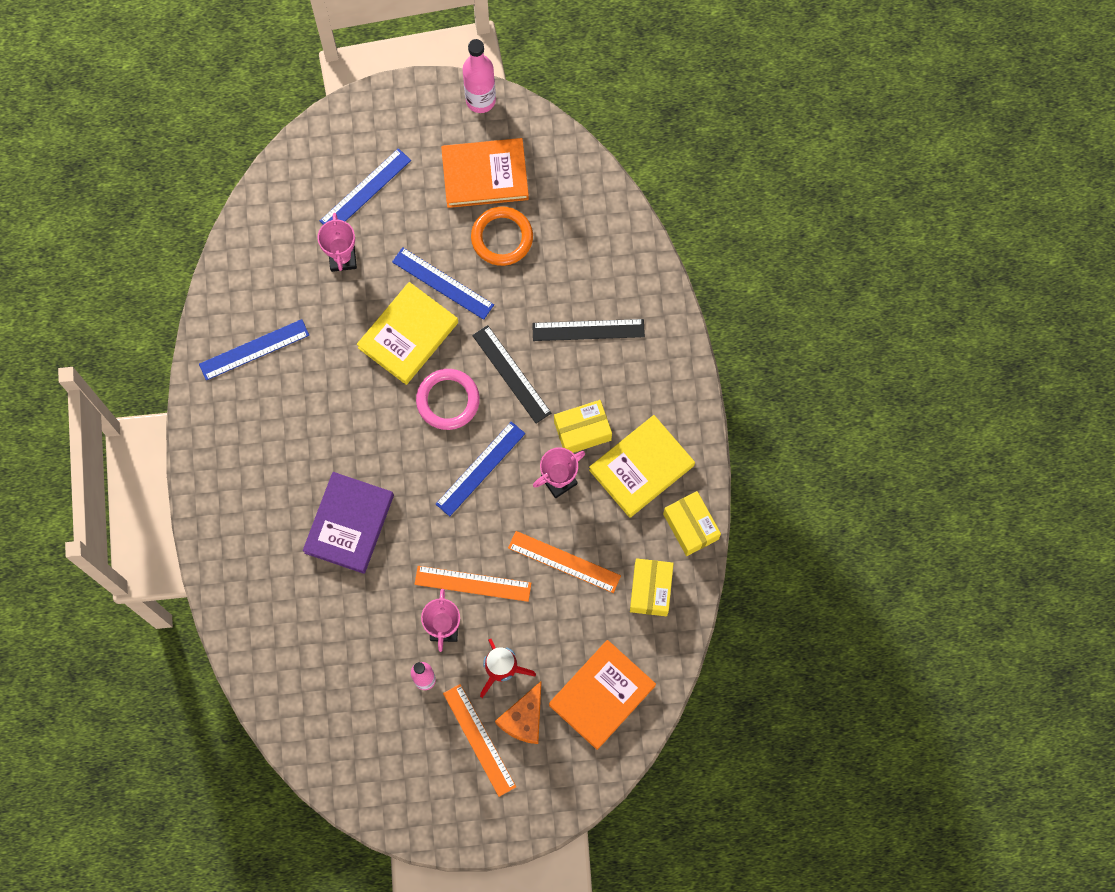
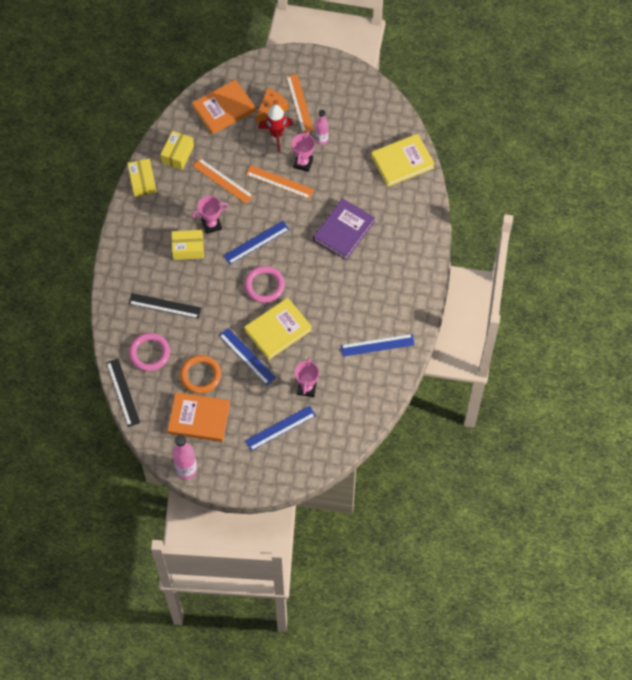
camera: 165 degrees left, 10 degrees down
black ruler [472,325,551,424] -> black ruler moved to [106,359,140,427]
yellow book [589,415,695,518] -> yellow book moved to [371,134,435,187]
none -> pink ring [129,333,170,371]

